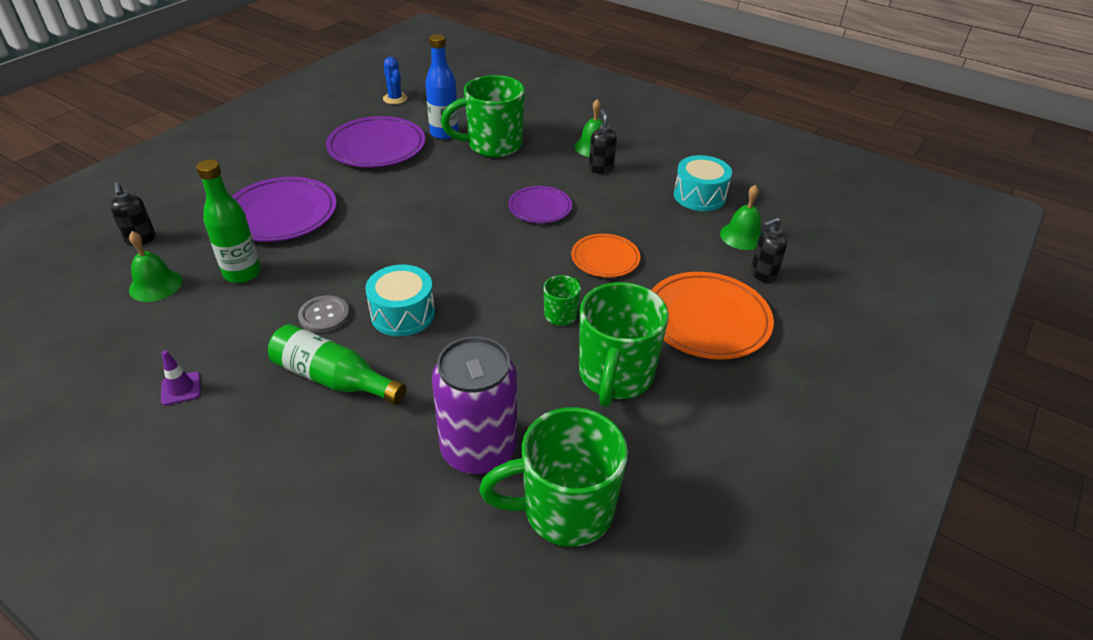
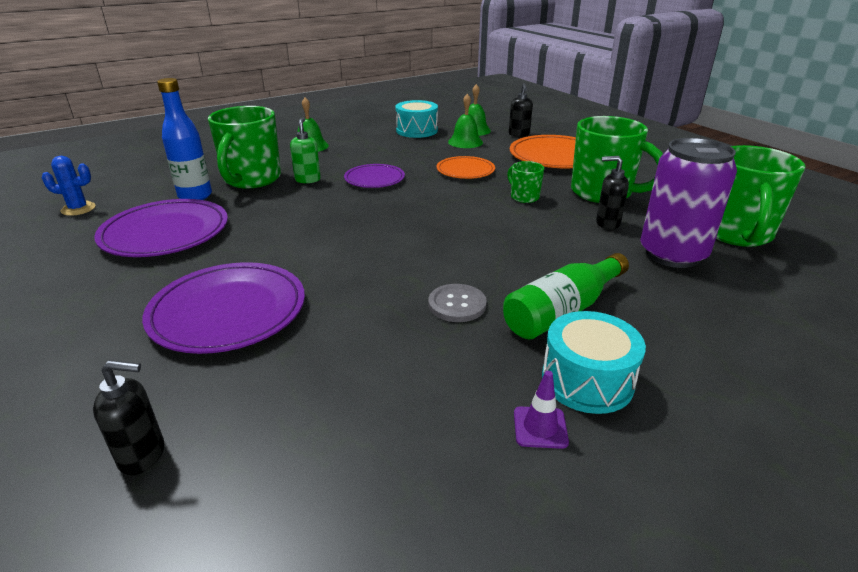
camera: 65 degrees left, 10 degrees down
green bell [129,231,182,302] -> green bell moved to [448,94,483,148]
green bottle [196,159,261,283] -> none
turquoise drum [365,265,435,336] -> turquoise drum moved to [542,311,646,414]
black soap dispenser [589,110,617,174] -> black soap dispenser moved to [596,156,629,229]
none -> green soap dispenser [290,117,321,183]

